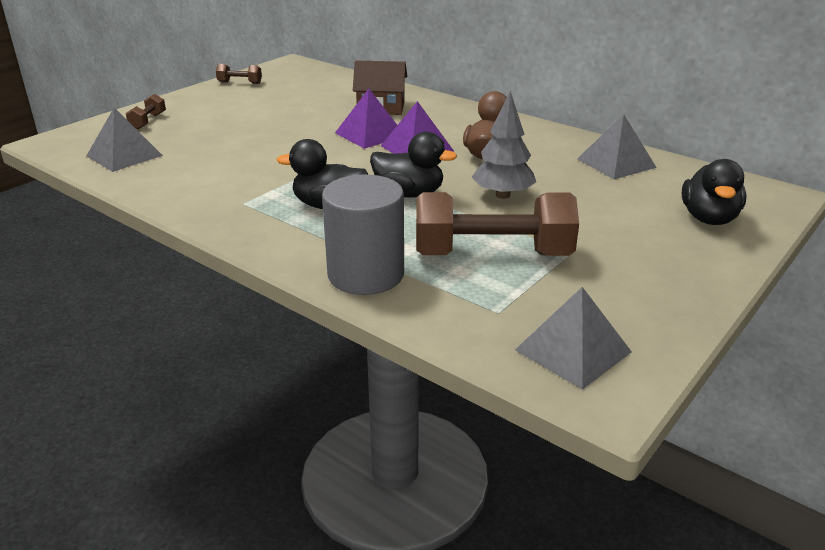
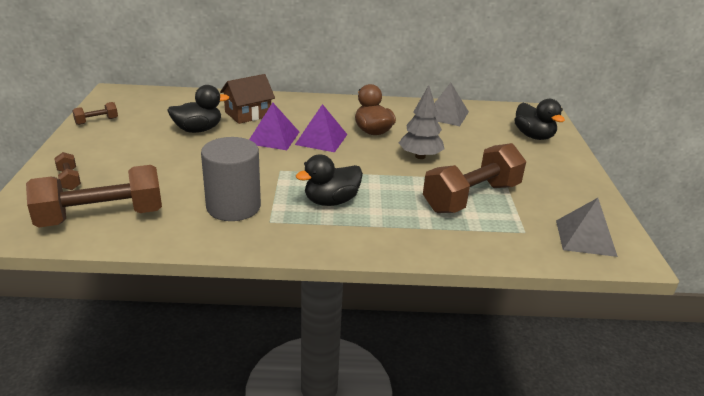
camera: 40 degrees left, 0 degrees up
grey pyramid [86,108,163,172] -> brown dumbbell [26,165,162,228]
grey cylinder [322,174,404,295] -> grey cylinder moved to [201,137,261,221]
black duck [370,132,457,198] -> black duck moved to [167,85,229,133]

